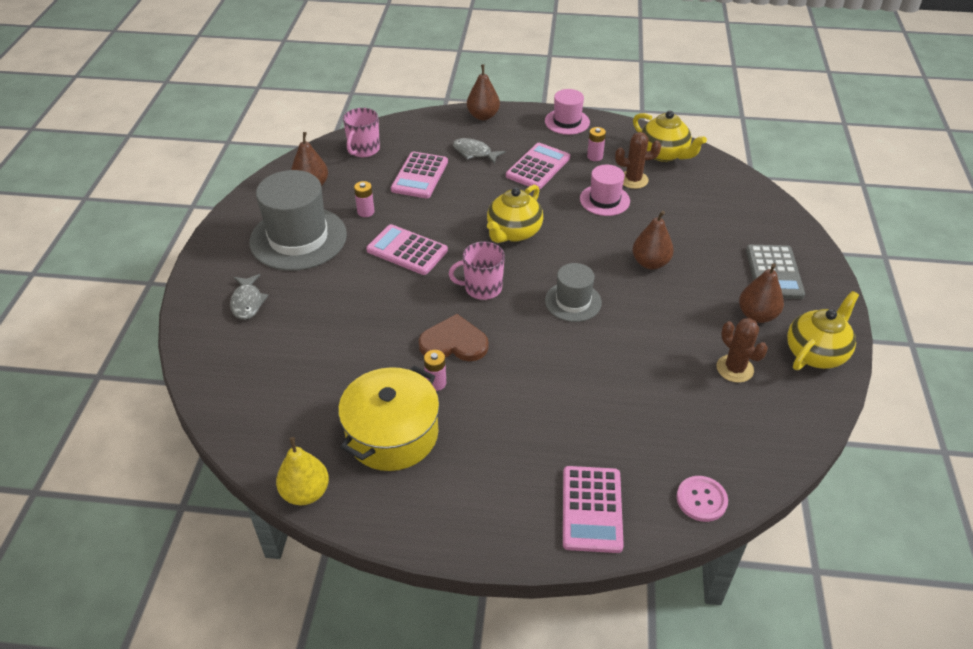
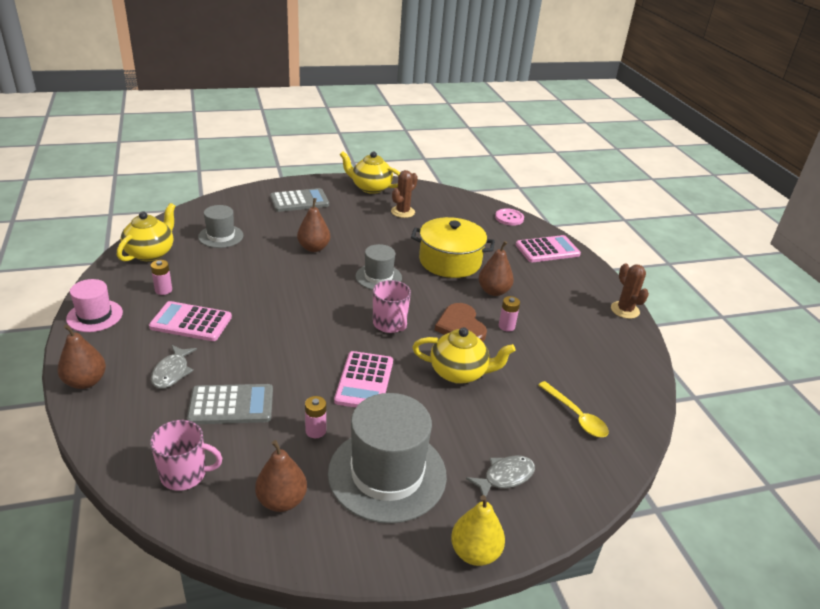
camera: 115 degrees left, 10 degrees down
yellow pear [276,437,329,505] -> yellow pear moved to [451,495,505,566]
yellow pot [338,366,440,471] -> yellow pot moved to [411,217,495,278]
pink calculator [391,151,448,198] -> grey calculator [187,384,273,424]
yellow teapot [487,185,543,243] -> yellow teapot moved to [413,327,515,384]
pink hat [580,165,630,216] -> none
brown cactus [615,132,661,189] -> brown cactus moved to [611,263,649,319]
brown pear [739,263,784,323] -> brown pear moved to [479,241,514,296]
none -> grey hat [198,205,243,248]
none -> yellow spoon [538,381,609,437]

